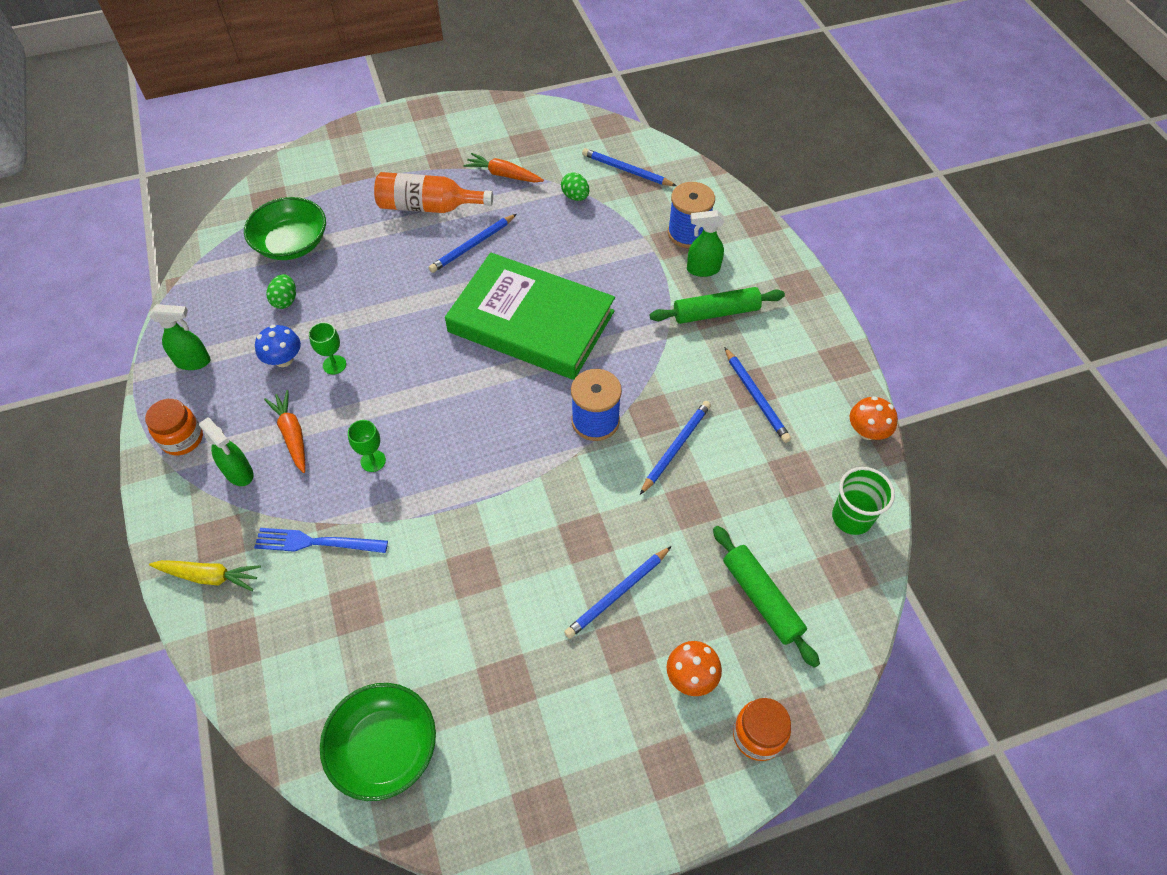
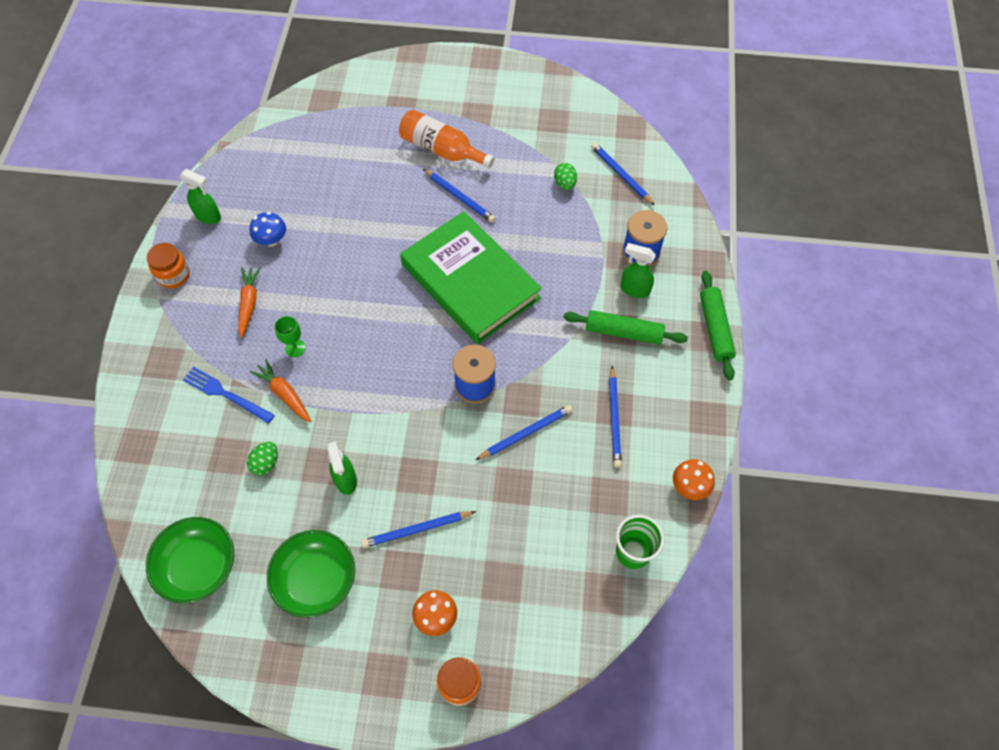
camera: 25 degrees right, 5 degrees up
yellow carrot [149,560,261,591] -> none
green spray bottle [199,417,254,486] -> green spray bottle moved to [327,441,357,495]
green bowl [244,197,326,260] -> green bowl moved to [267,530,355,618]
green egg [267,274,296,309] -> green egg moved to [247,442,278,476]
green goblet [309,322,346,375] -> none
blue pencil [429,214,517,273] -> blue pencil turned 120 degrees counterclockwise [423,169,496,223]
orange carrot [463,153,544,182] -> orange carrot moved to [250,359,311,422]
green rolling pin [713,526,820,668] -> green rolling pin moved to [700,271,736,380]

